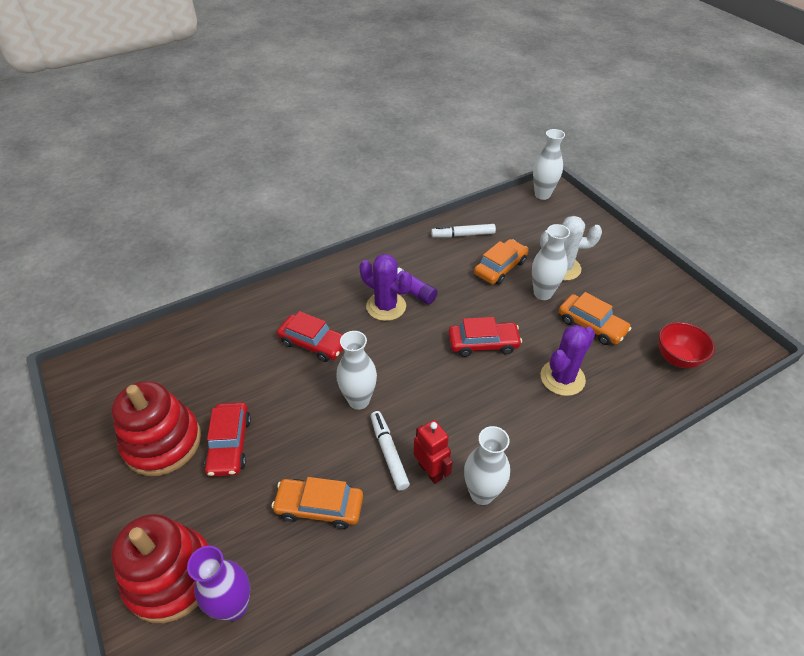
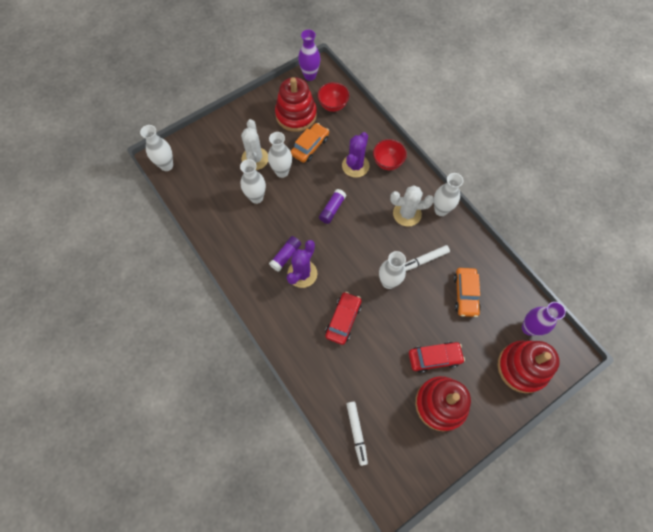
camera: 95 degrees left, 20 degrees up
red robot [414,420,453,484] -> none
white marker [431,224,496,237] -> white marker moved to [346,402,368,466]
red car [449,317,522,357] -> purple glue stick [319,189,346,224]
orange car [474,239,528,285] -> white vase [240,159,266,204]
purple cactus [541,325,595,396] -> purple cactus turned 75 degrees clockwise [342,132,369,178]
none -> red stacking toy [275,77,317,132]
none -> purple vase [298,30,320,81]
none -> red bowl [373,139,407,170]
none -> white cactus [390,185,434,227]

